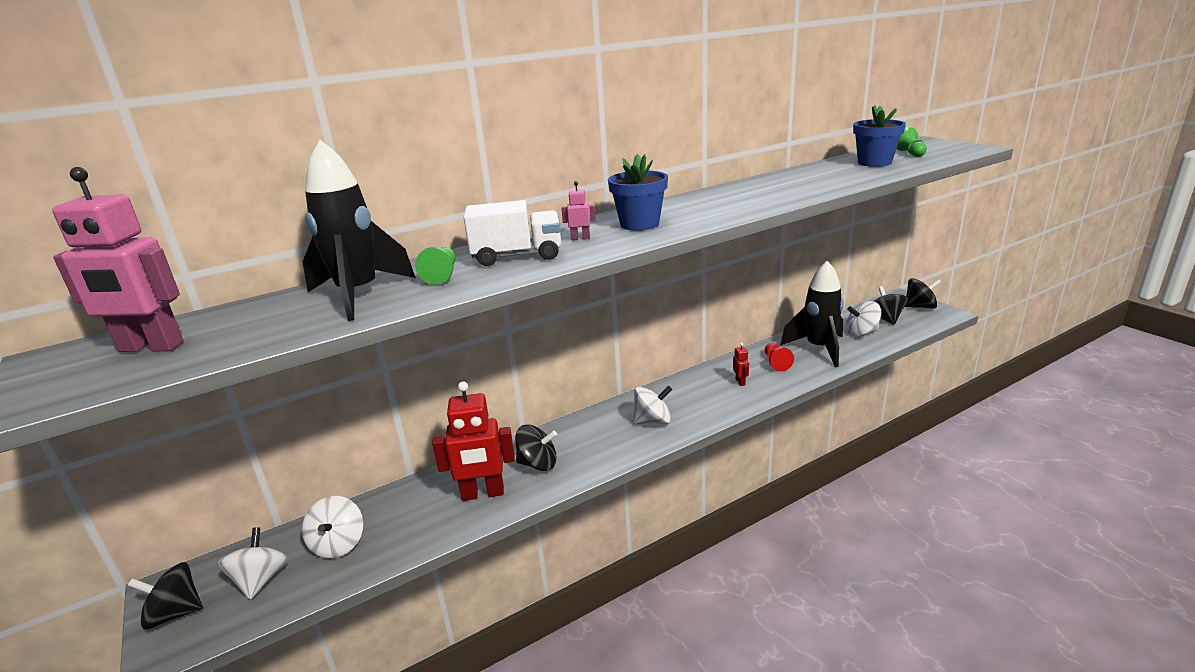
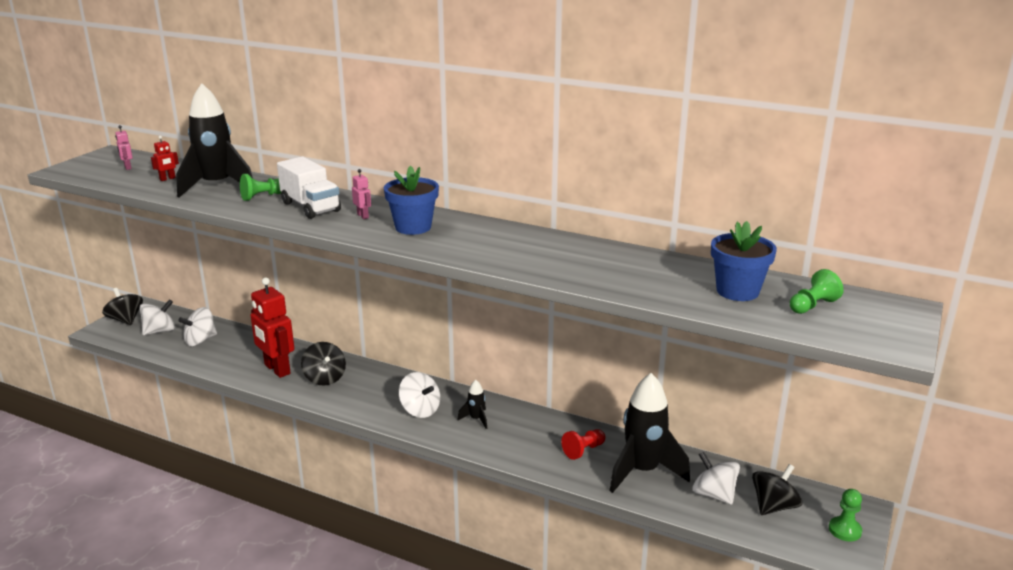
camera: 55 degrees right, 0 degrees up
pink robot [52,167,184,352] -> pink robot [115,125,133,170], size x0.42
red robot [733,343,749,386] -> red robot moved to [151,136,179,181]
black spinning top [905,278,941,309] -> green pawn [829,489,862,541]
none -> black rocket [457,380,487,429]

